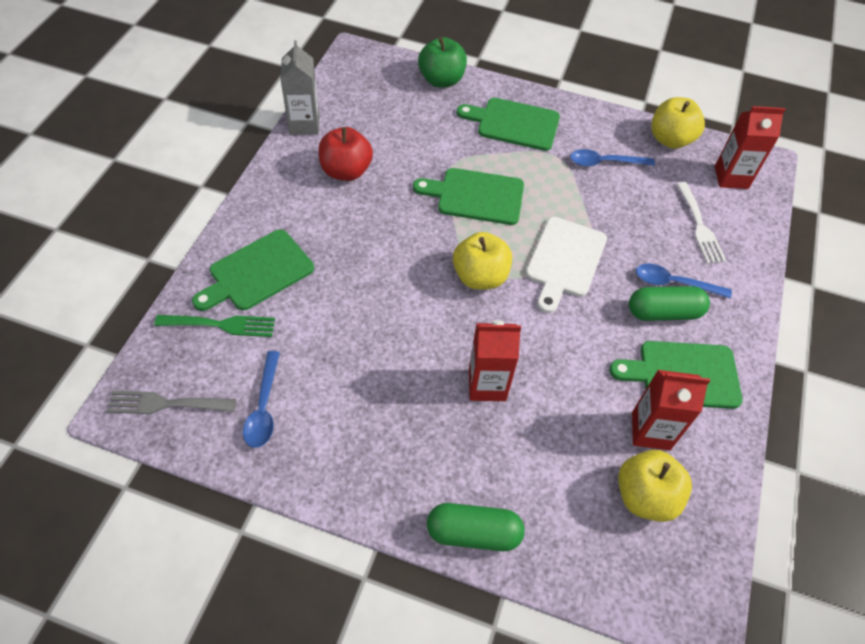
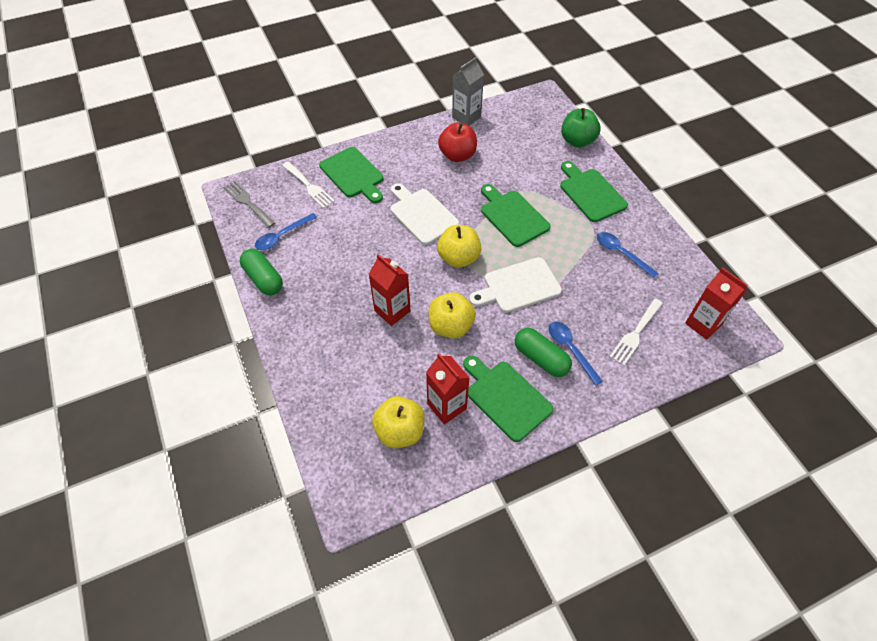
camera: 50 degrees right, 0 degrees up
green fork [154,315,275,337] -> white fork [282,162,335,209]
green cutting board [192,229,314,311] -> green cutting board turned 135 degrees counterclockwise [319,147,383,203]
green capsule [427,503,525,551] -> green capsule moved to [240,249,283,295]
yellow apple [651,97,705,149] -> yellow apple moved to [429,292,476,338]
none -> white cutting board [390,183,459,245]

